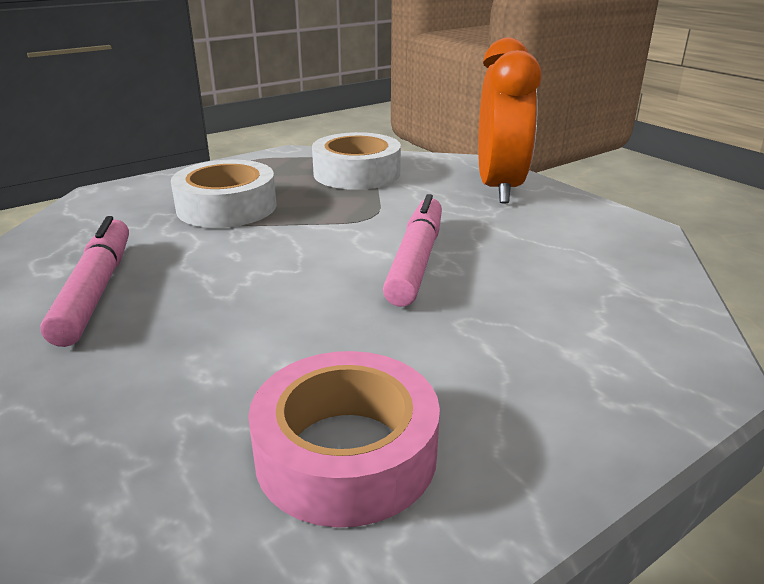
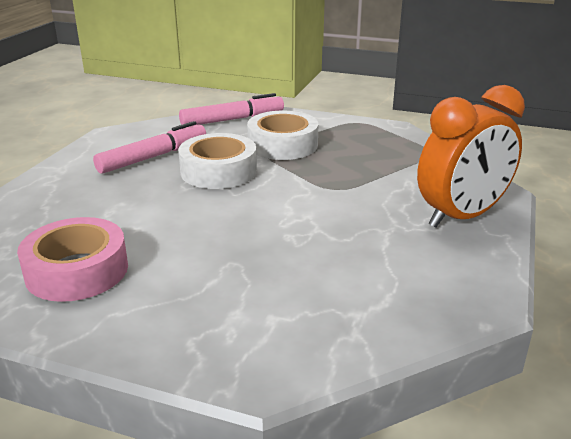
camera: 55 degrees right, 0 degrees up
white tape [312,132,401,190] -> white tape moved to [178,133,257,189]
pink marker [383,194,442,307] -> pink marker moved to [179,93,284,125]

